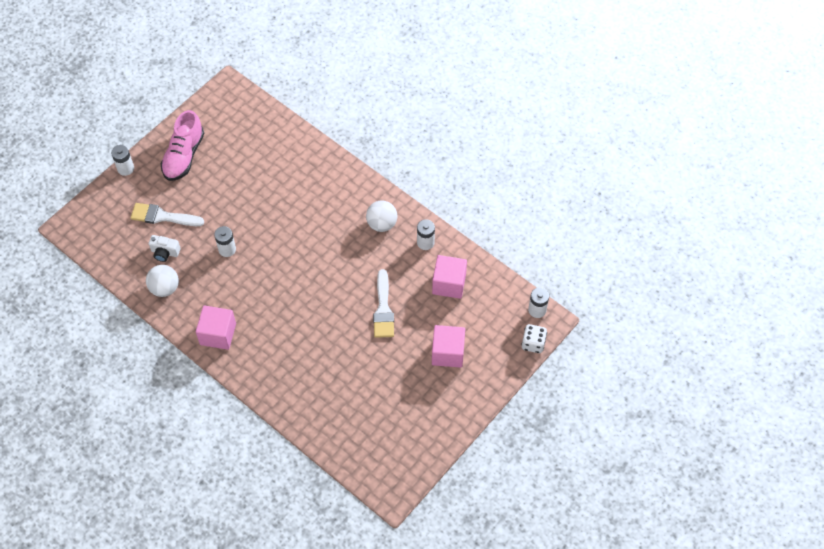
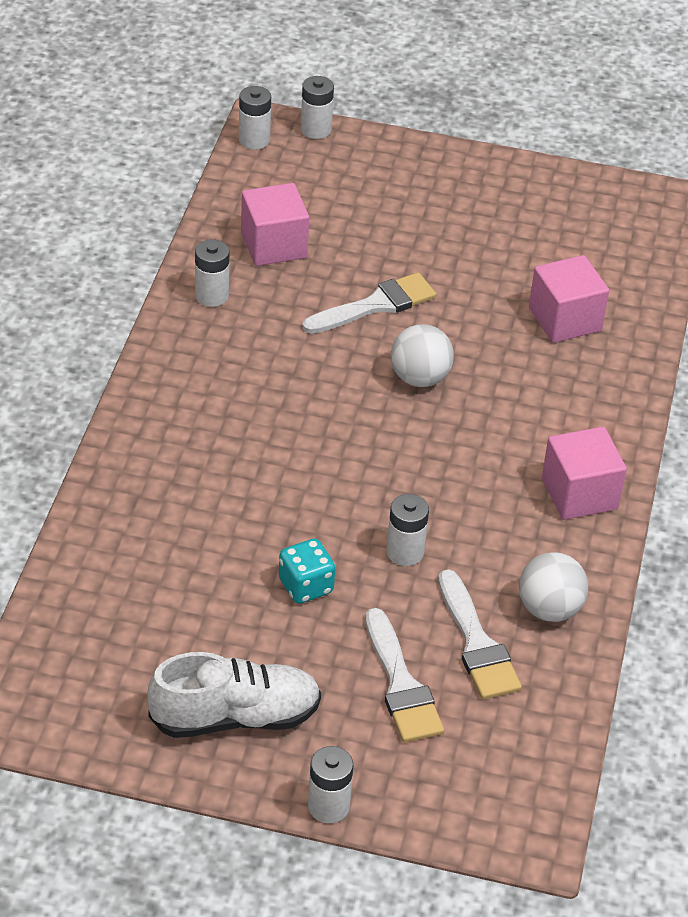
camera: 120 degrees left, 15 degrees down
white camera [149,235,181,262] -> white brush [438,569,522,699]
pink shoe [161,110,204,181] -> white shoe [147,652,321,738]
white ball [366,200,398,232] -> white ball moved to [391,324,454,387]
pink cube [432,325,465,368] -> pink cube moved to [529,255,609,343]
white dice [521,324,547,353] -> white battery [301,76,334,139]
none -> turquoise dice [279,539,335,604]

